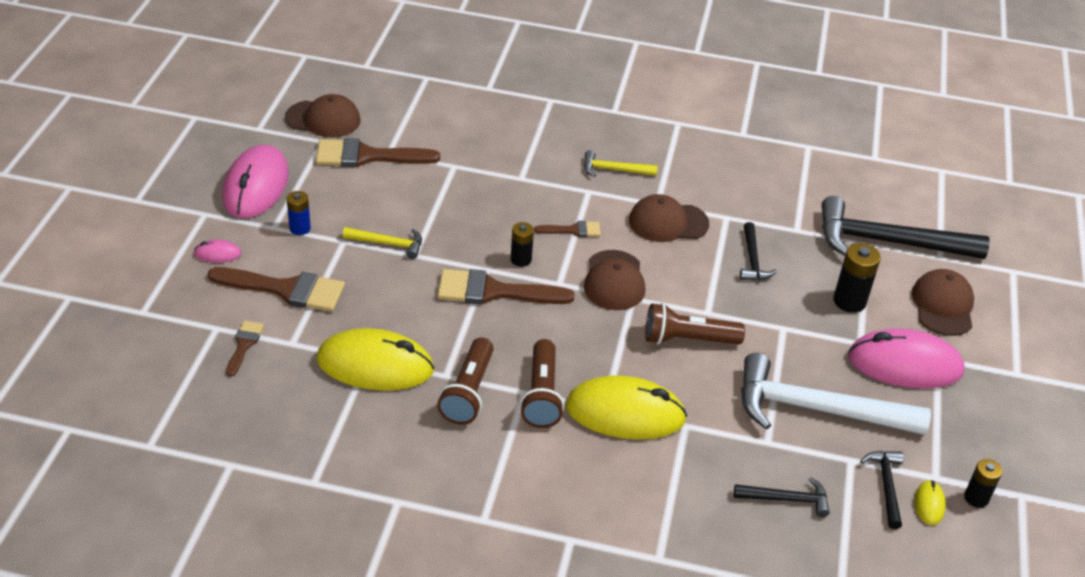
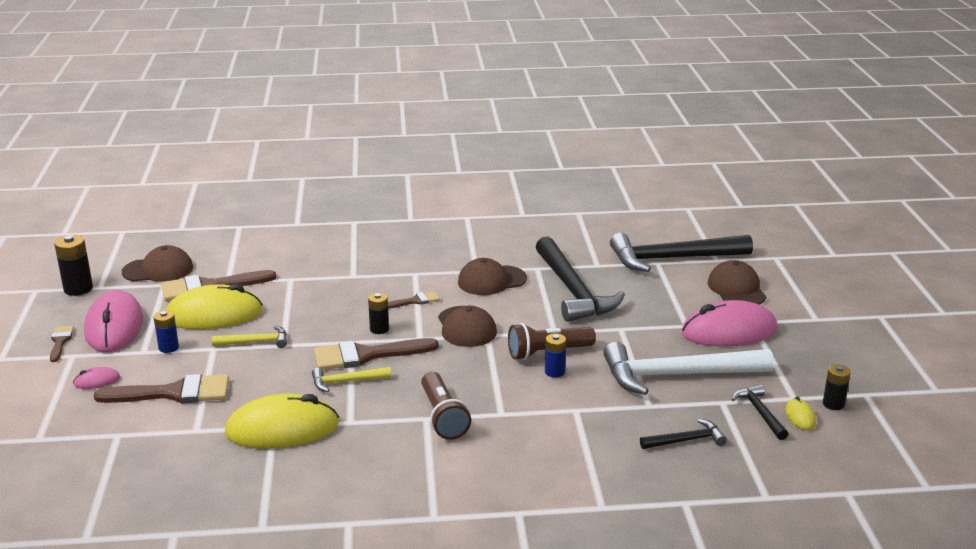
camera: 15 degrees left, 15 degrees down
brown brush [226,321,264,377] -> brown brush moved to [50,326,74,362]
brown flashlight [437,337,494,425] -> none
yellow mouse [565,375,687,440] -> yellow mouse moved to [165,284,263,329]
yellow hammer [584,150,658,177] -> yellow hammer moved to [312,367,391,392]
black hammer [740,222,777,280] -> black hammer [535,237,625,322], size x2.13
black battery [833,243,881,313] -> black battery moved to [54,235,93,296]
none -> blue battery [545,333,566,378]

